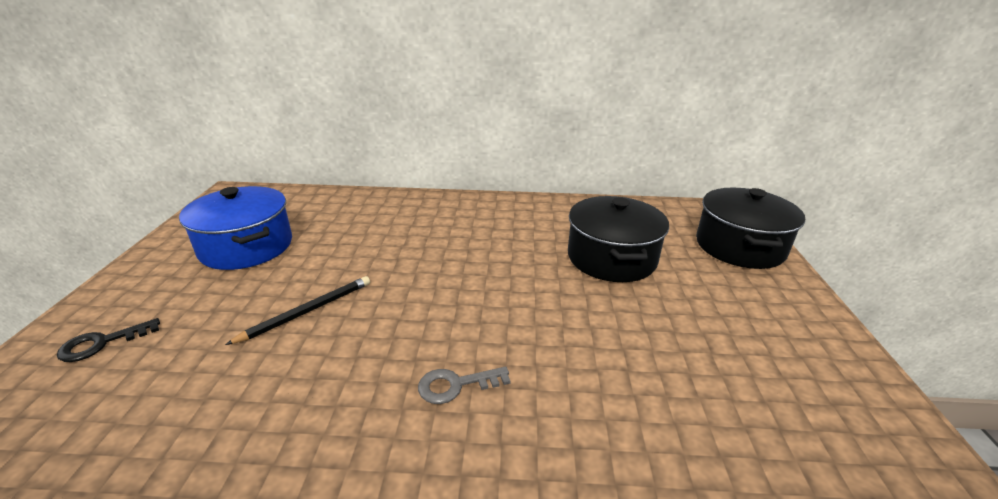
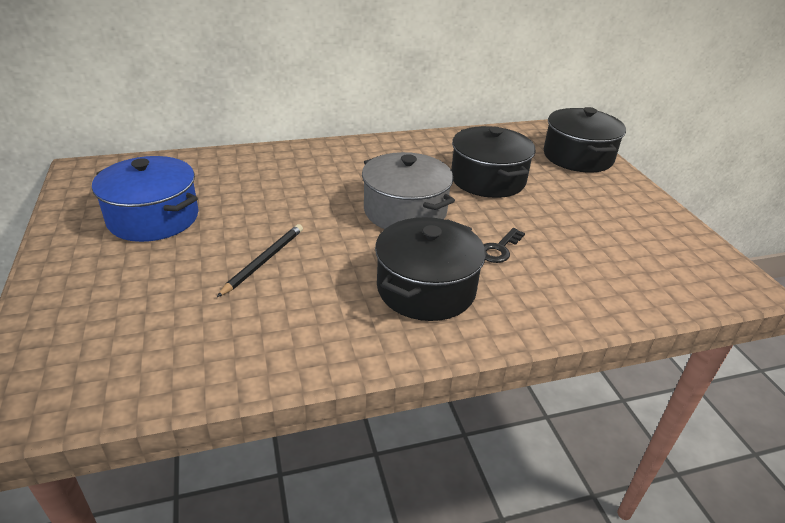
camera: 20 degrees left, 5 degrees up
black key [57,318,160,362] -> black key moved to [483,228,525,263]
grey key [418,366,511,404] -> black pot [375,217,486,321]
none -> grey pot [362,152,455,229]

